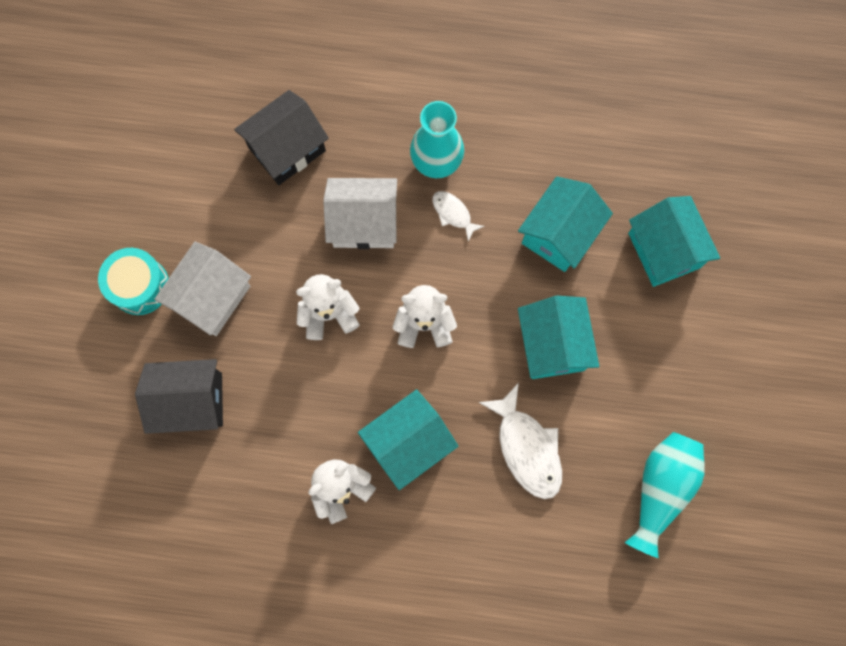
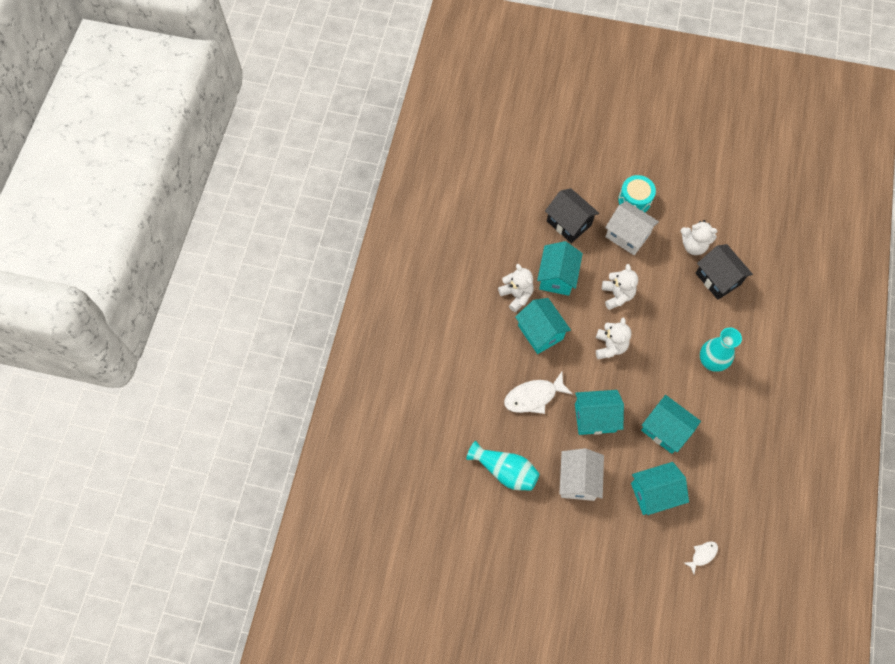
camera: 95 degrees right, 10 degrees down
black house [135,359,223,434] -> black house turned 45 degrees counterclockwise [545,188,599,243]
white house [323,178,397,249] -> white house moved to [559,448,604,501]
white fish [432,191,485,242] -> white fish moved to [684,541,718,574]
none -> turquoise house [537,241,583,296]
none -> white teddy bear [680,220,718,255]

